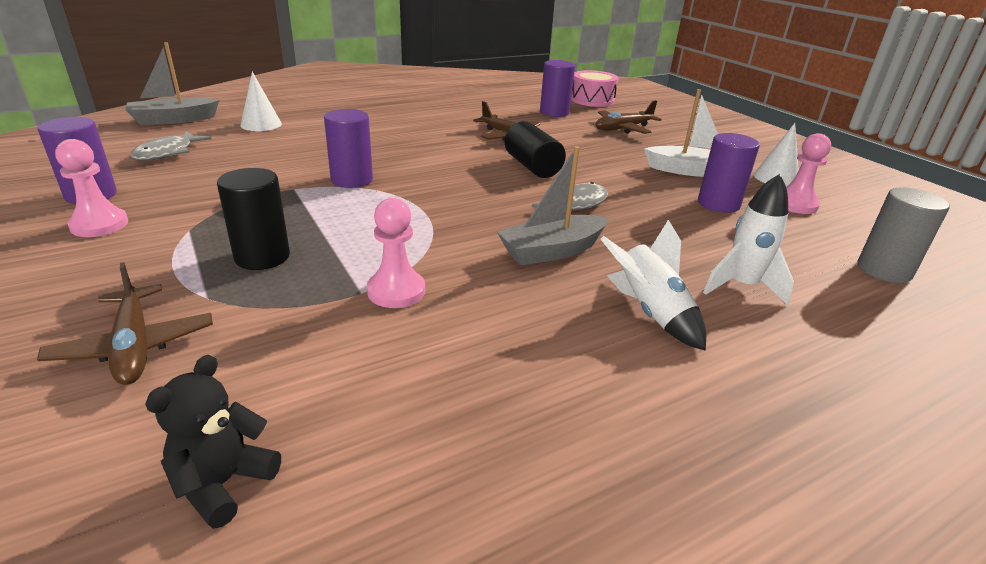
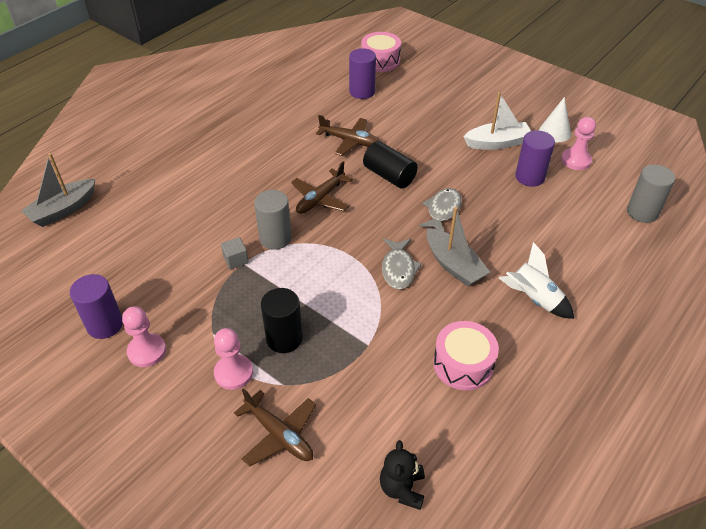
camera: 20 degrees left, 15 degrees up
grey fish [131,131,212,161] -> grey fish moved to [382,239,422,289]
white cone [240,72,282,131] -> none
purple cylinder [324,109,373,188] -> grey cylinder [254,190,292,250]
pink pawn [367,198,425,308] -> pink pawn moved to [214,328,253,390]
grey boat [497,146,609,265] -> grey boat turned 75 degrees counterclockwise [426,207,490,287]
brown plane [596,100,662,134] -> brown plane moved to [291,162,353,214]
white rocket [703,174,794,306] -> none
none -> grey cube [221,237,249,270]
none -> pink drum [433,321,499,390]

